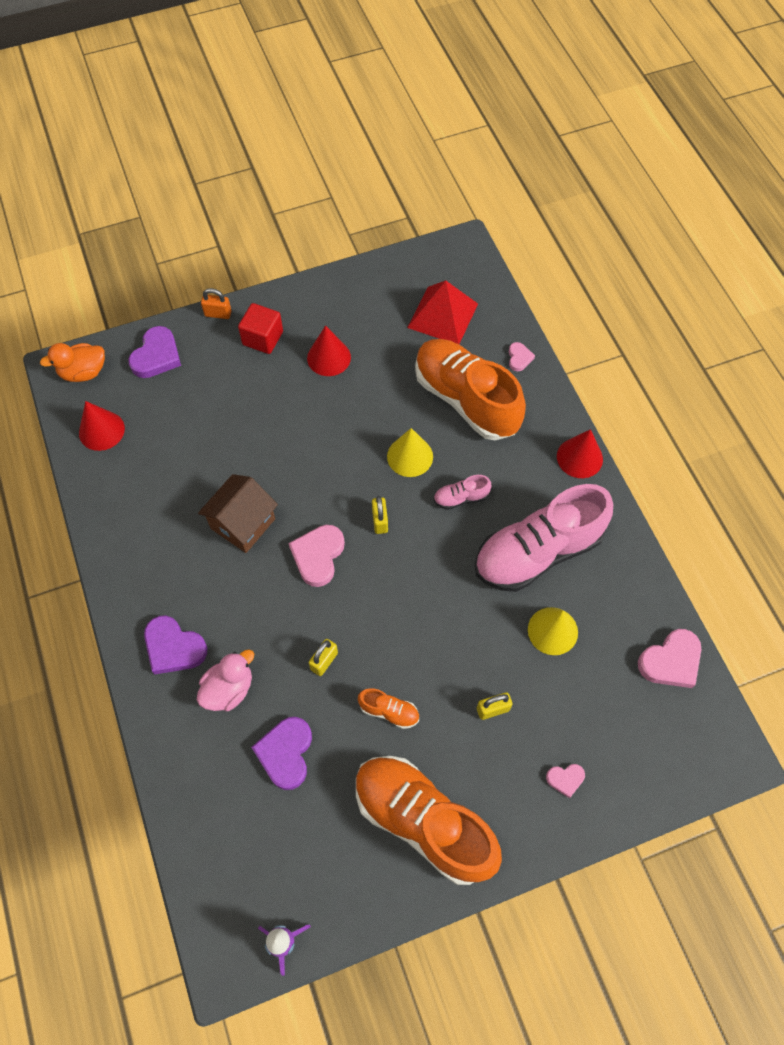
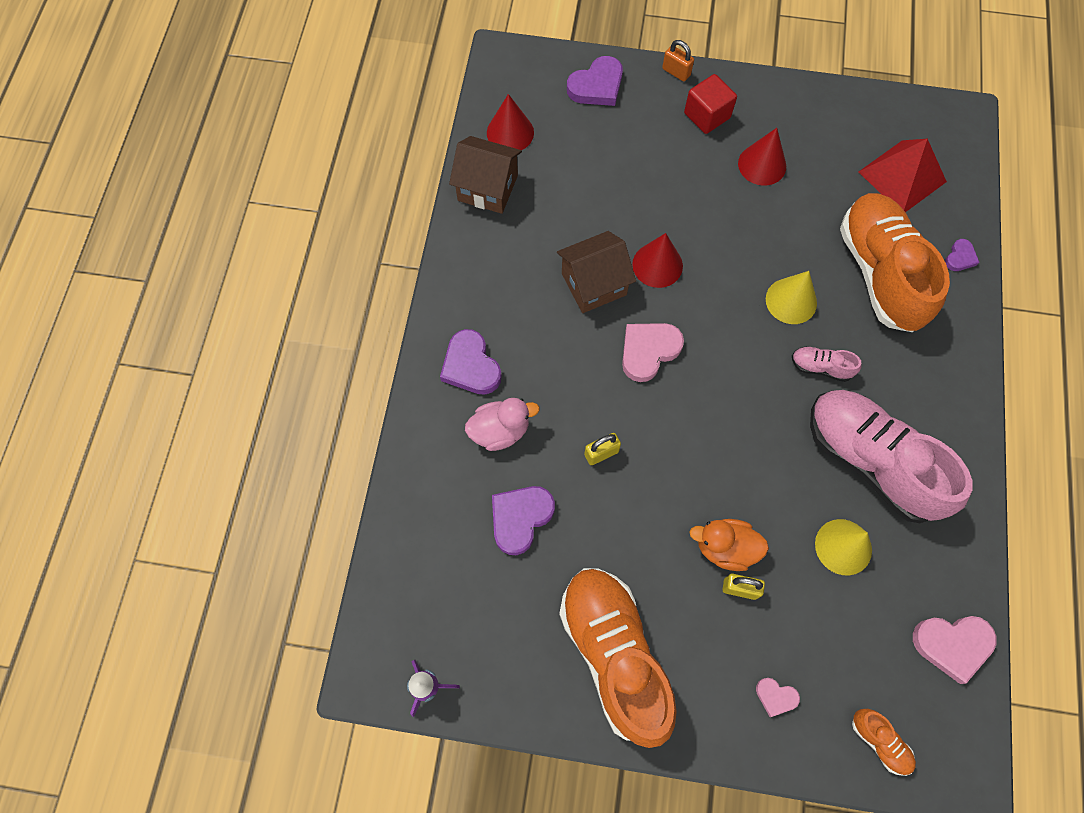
camera: 30 degrees right, 5 degrees up
orange duck [40,343,105,382] -> orange duck moved to [690,519,769,571]
orange shoe [358,688,419,729] -> orange shoe moved to [852,709,916,776]
yellow padlock [372,496,388,534] -> none
pink shoe [475,484,613,592] -> pink shoe turned 45 degrees clockwise [810,390,973,523]
pink heart [509,342,535,371] -> purple heart [945,239,979,271]
red cone [557,429,603,478] -> red cone moved to [632,233,683,288]
none -> brown house [449,136,522,214]

